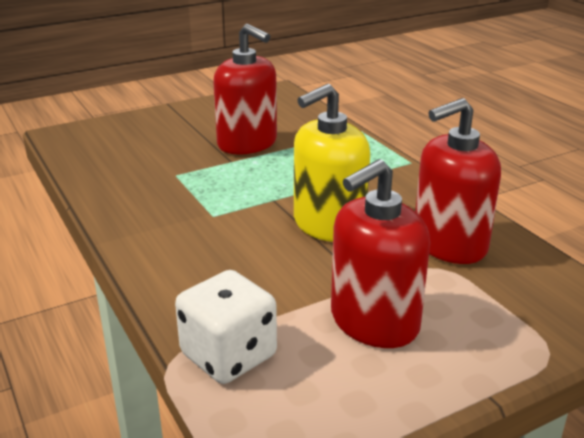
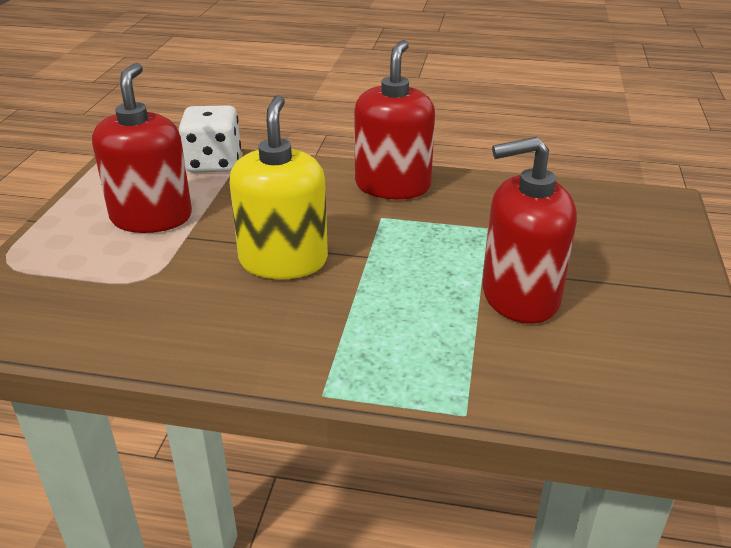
camera: 130 degrees right, 5 degrees up
red soap dispenser [415,98,501,264] -> red soap dispenser moved to [354,40,435,199]

